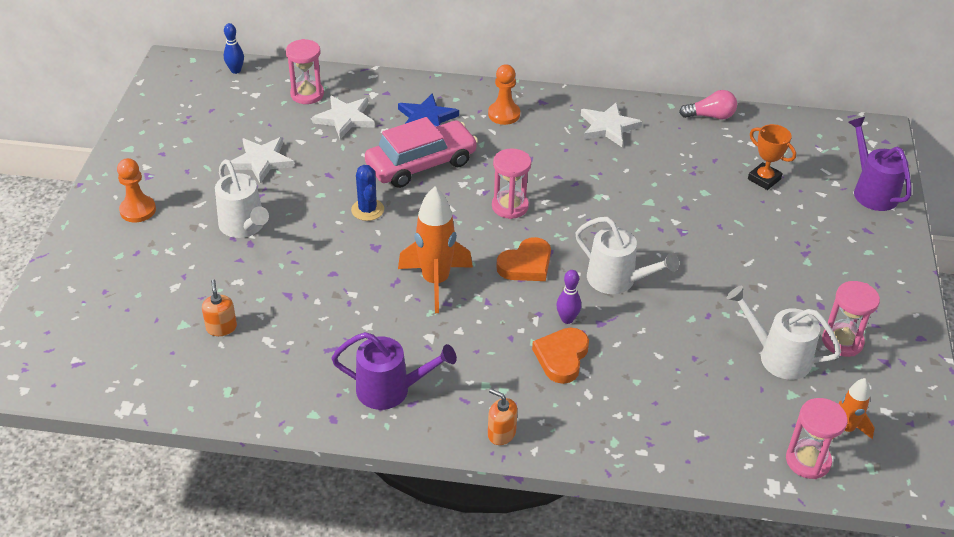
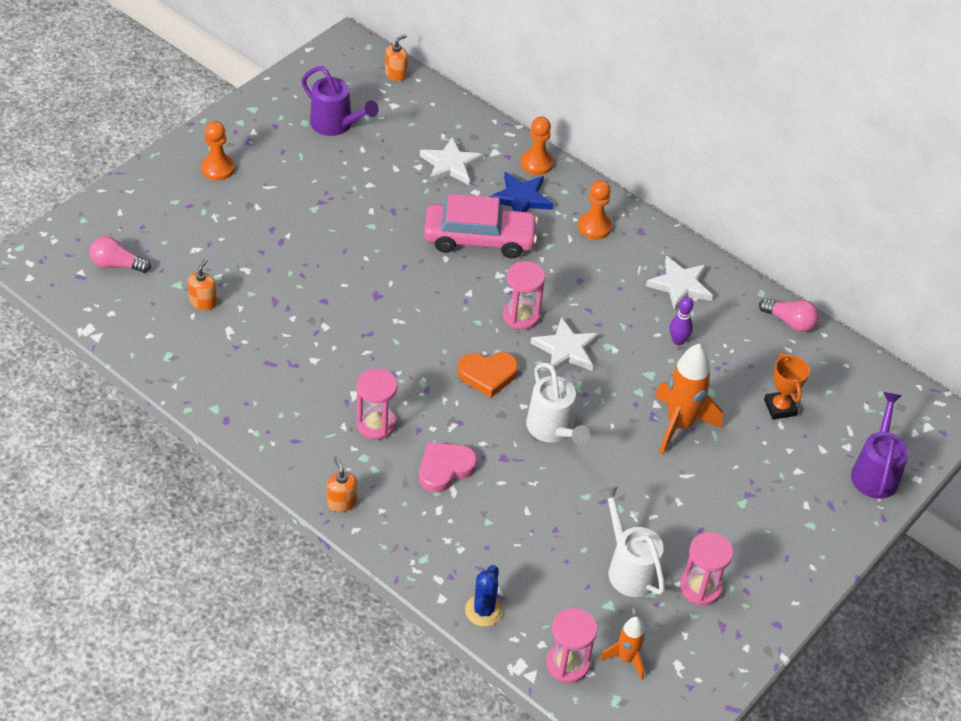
camera: 30 degrees right, 5 degrees up
white watering can [215,159,269,238] -> none
blue bowling pin [224,23,244,74] -> orange soap dispenser [385,35,408,81]
white star [228,137,294,184] -> white star moved to [531,317,599,373]
pink hourglass [286,39,324,104] -> pink hourglass moved to [356,369,398,440]
purple watering can [331,332,457,410] -> purple watering can moved to [301,66,379,136]
blue cactus [351,165,384,221] -> blue cactus moved to [465,565,503,627]
orange rocket [398,187,473,313] -> orange rocket moved to [655,344,723,455]
orange heart [532,328,589,384] -> pink heart [419,442,477,493]
purple bowling pin [556,270,581,324] -> purple bowling pin moved to [670,297,693,345]
none -> pink light bulb [90,236,151,273]
none -> orange pawn [521,117,553,175]

